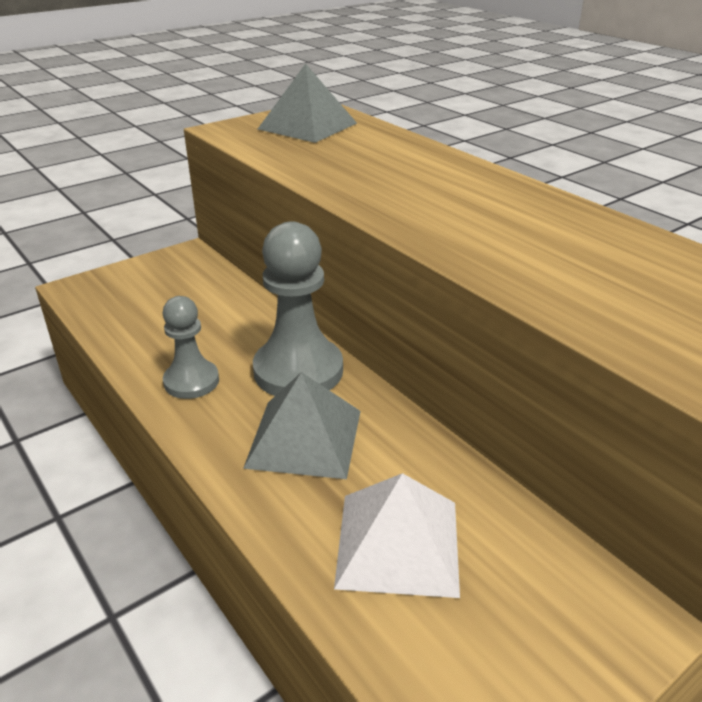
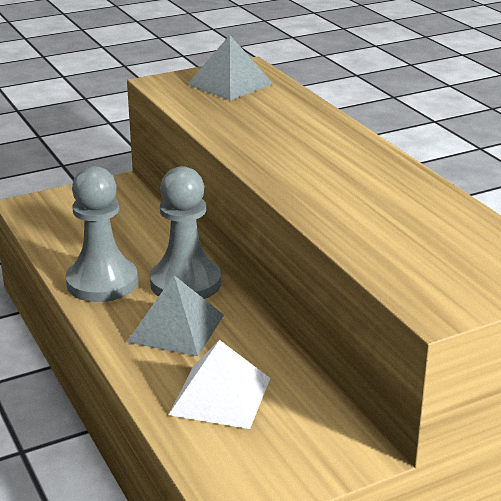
camera: 10 degrees right, 5 degrees down
grey pawn [163,296,219,399] -> grey pawn [66,166,138,302], size x1.67

